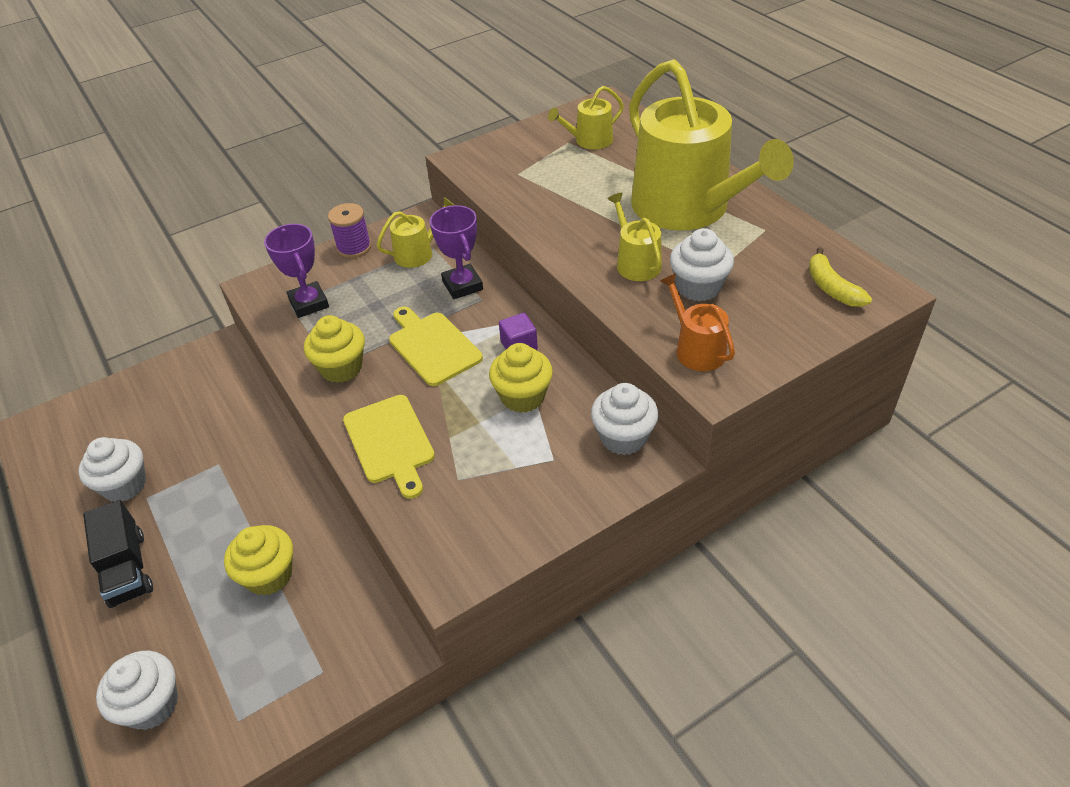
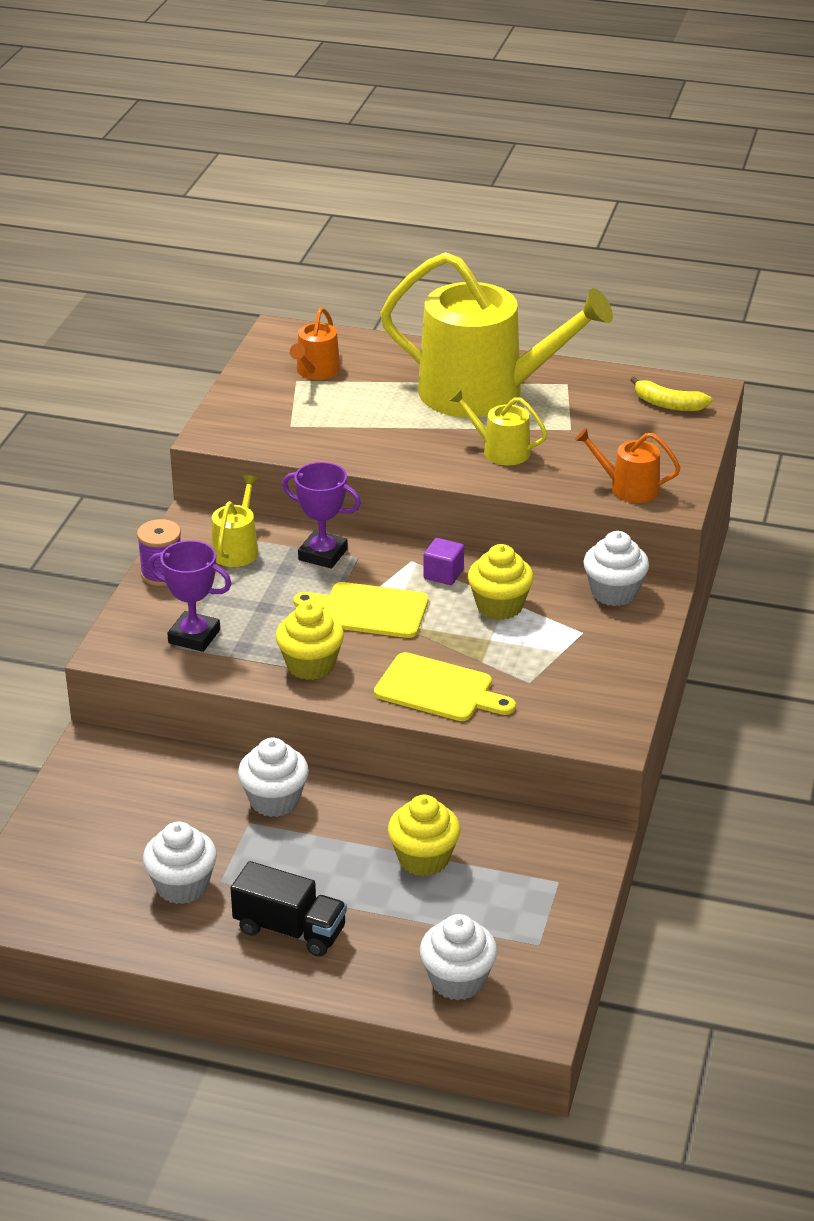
camera: 45 degrees left, 10 degrees down
yellow watering can [548,86,624,150] -> orange watering can [290,307,340,380]
white cupcake [670,228,734,301] -> white cupcake moved to [238,738,309,817]

